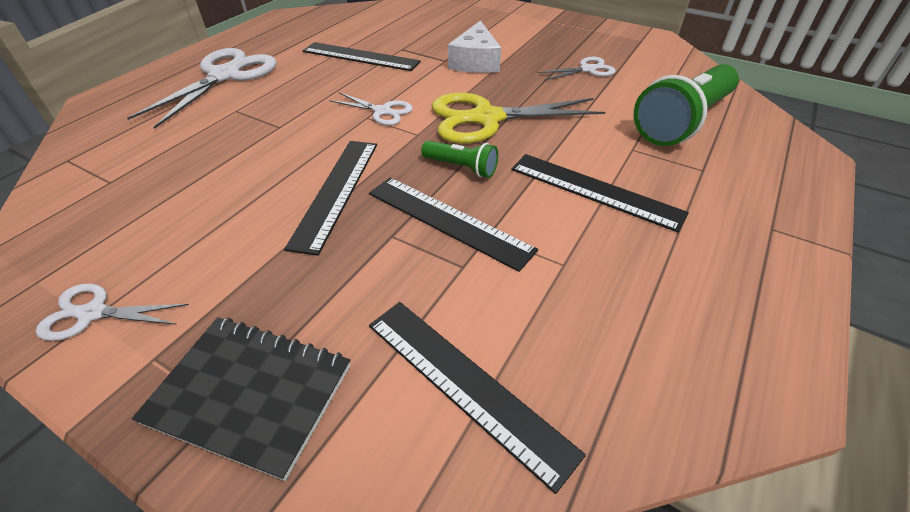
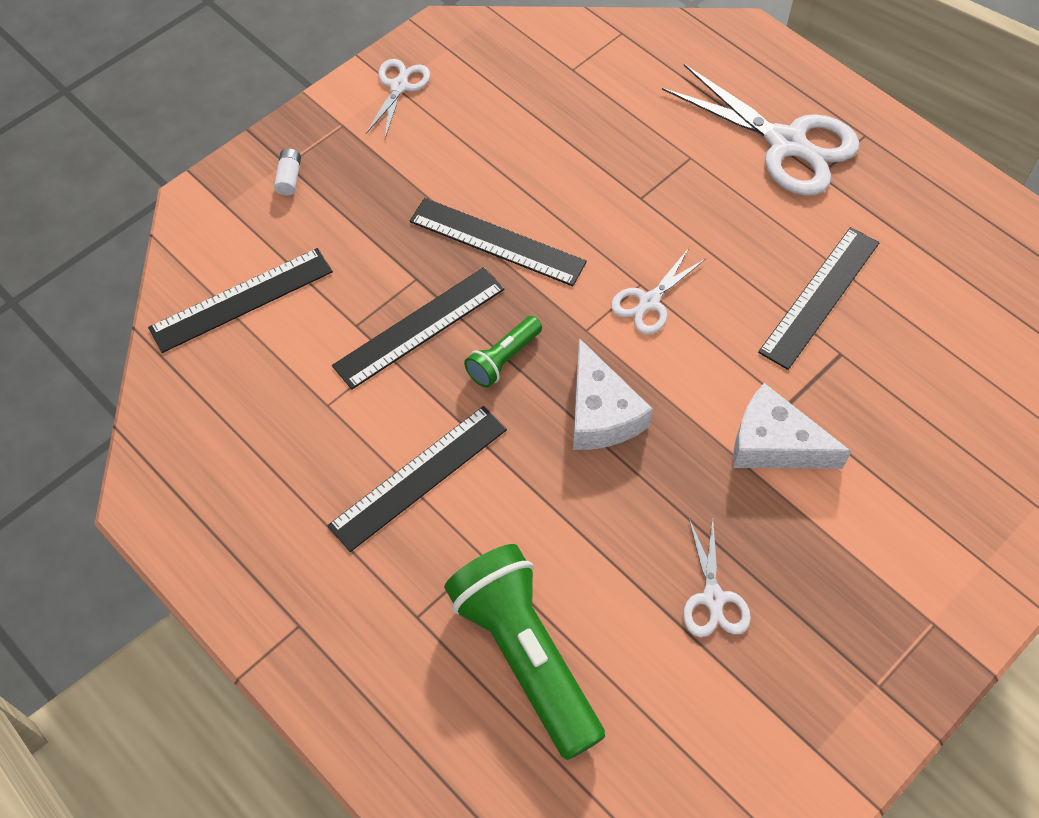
camera: 105 degrees right, 15 degrees up
black notebook [132,317,350,481] -> white battery [274,148,301,195]
yellow scissors [431,93,605,144] -> white cheese [573,338,653,450]

